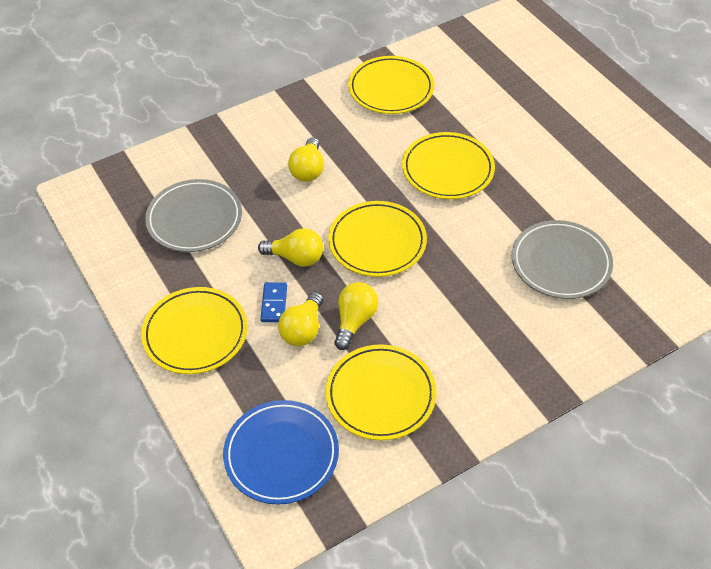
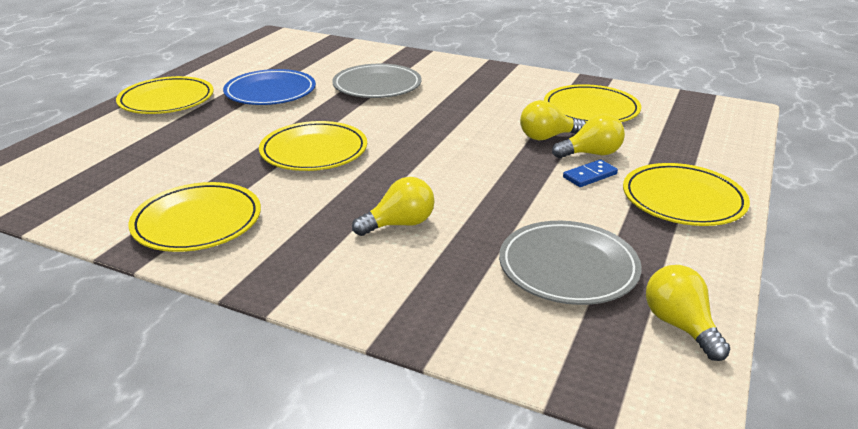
camera: 125 degrees left, 20 degrees down
blue plate [223,400,339,505] -> blue plate moved to [223,69,316,105]
yellow light bulb [258,228,323,267] -> yellow light bulb moved to [646,265,730,361]
yellow plate [328,201,427,277] -> yellow plate moved to [116,76,214,114]

